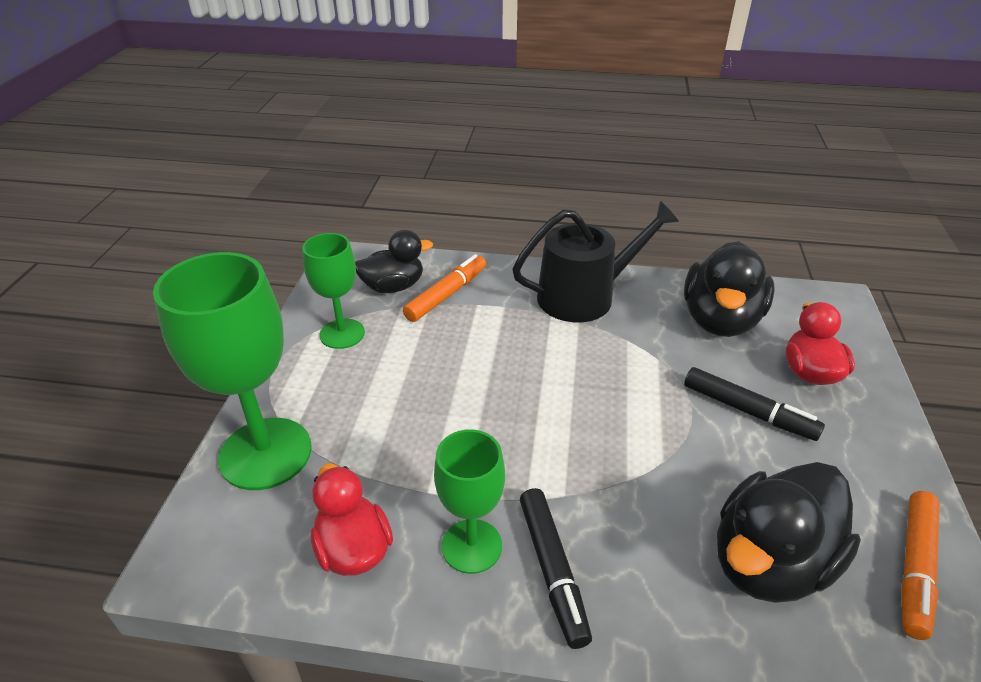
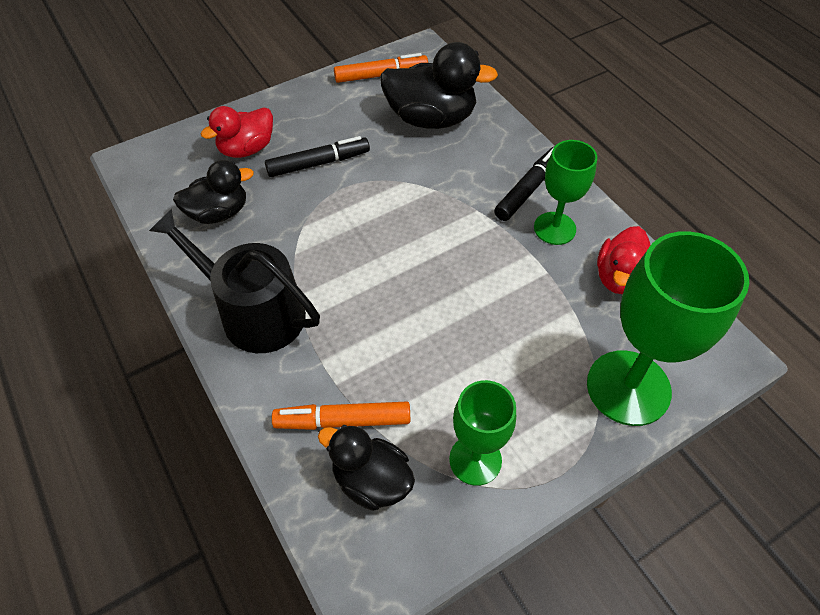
camera: 130 degrees left, 15 degrees up
black duck [684,241,775,337] -> black duck [173,160,254,224], size x0.65
black marker [684,367,825,441] -> black marker turned 75 degrees clockwise [265,136,370,177]

